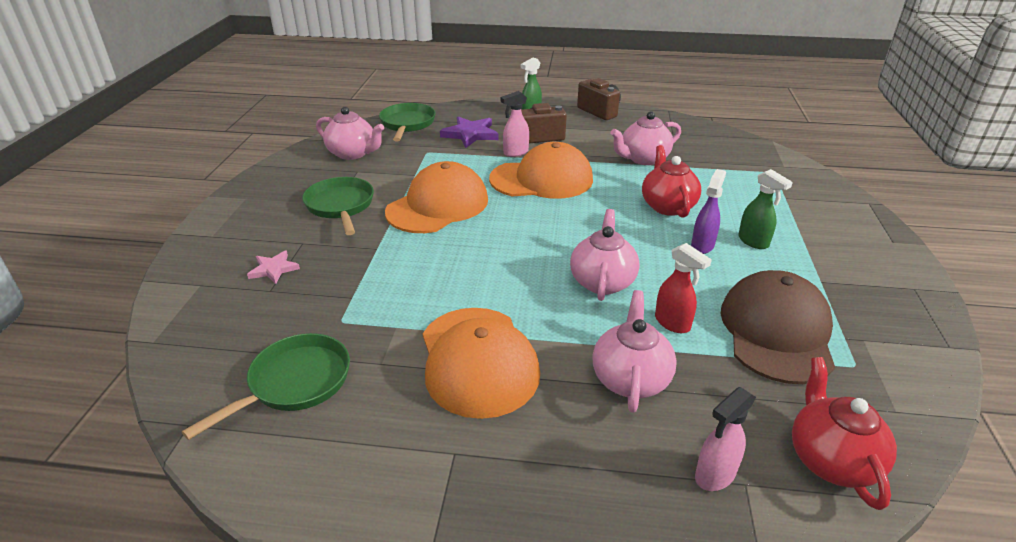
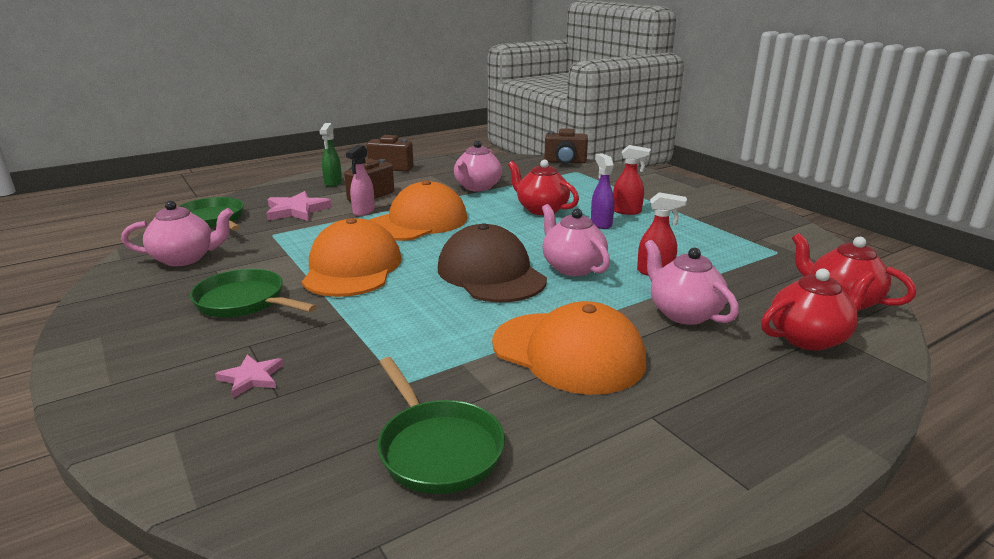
camera: 40 degrees left, 10 degrees down
green pan [182,333,350,440] -> green pan turned 150 degrees clockwise [378,357,505,494]
purple star [440,116,498,148] -> pink star [266,191,332,221]
pink spray bottle [695,387,756,491] -> red teapot [761,269,875,351]
brown cap [720,270,835,384] -> brown cap moved to [438,223,547,303]
green spray bottle [738,169,793,249] -> red spray bottle [613,145,651,215]
none -> brown camera [544,128,588,164]

